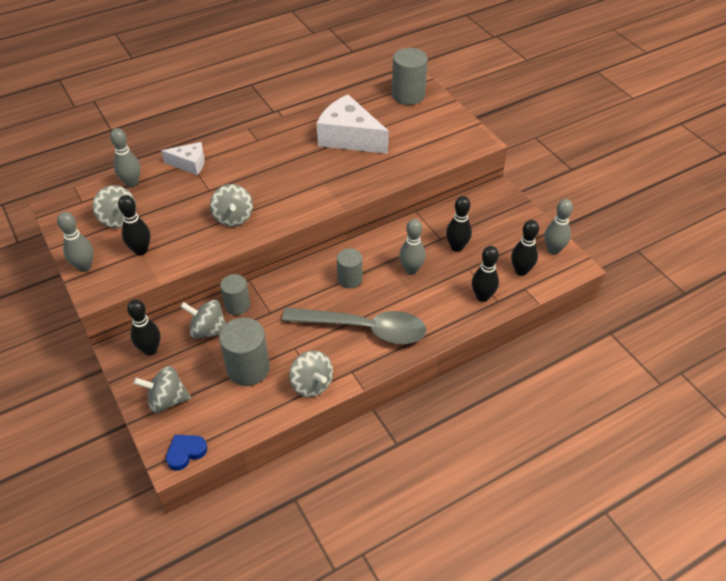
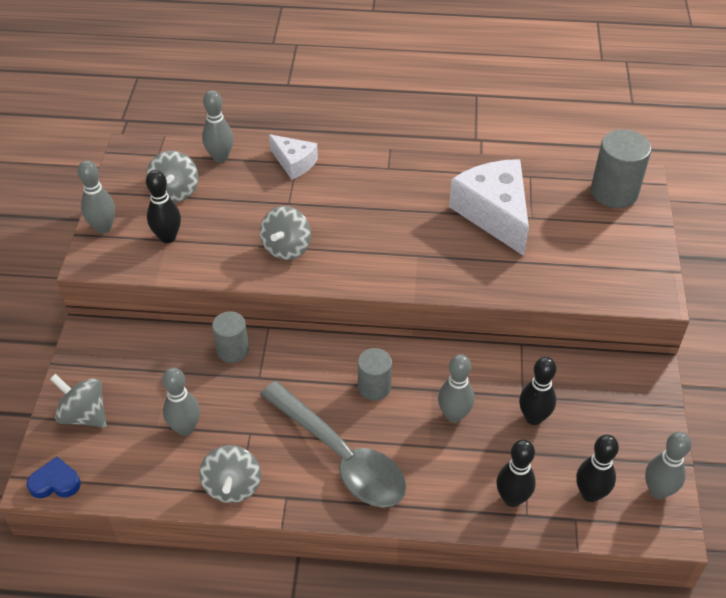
camera: 35 degrees right, 0 degrees up
black bowling pin [127,299,161,355] -> none
grey spinning top [180,300,226,339] -> none
grey cylinder [219,317,270,386] -> grey bowling pin [162,368,200,436]

